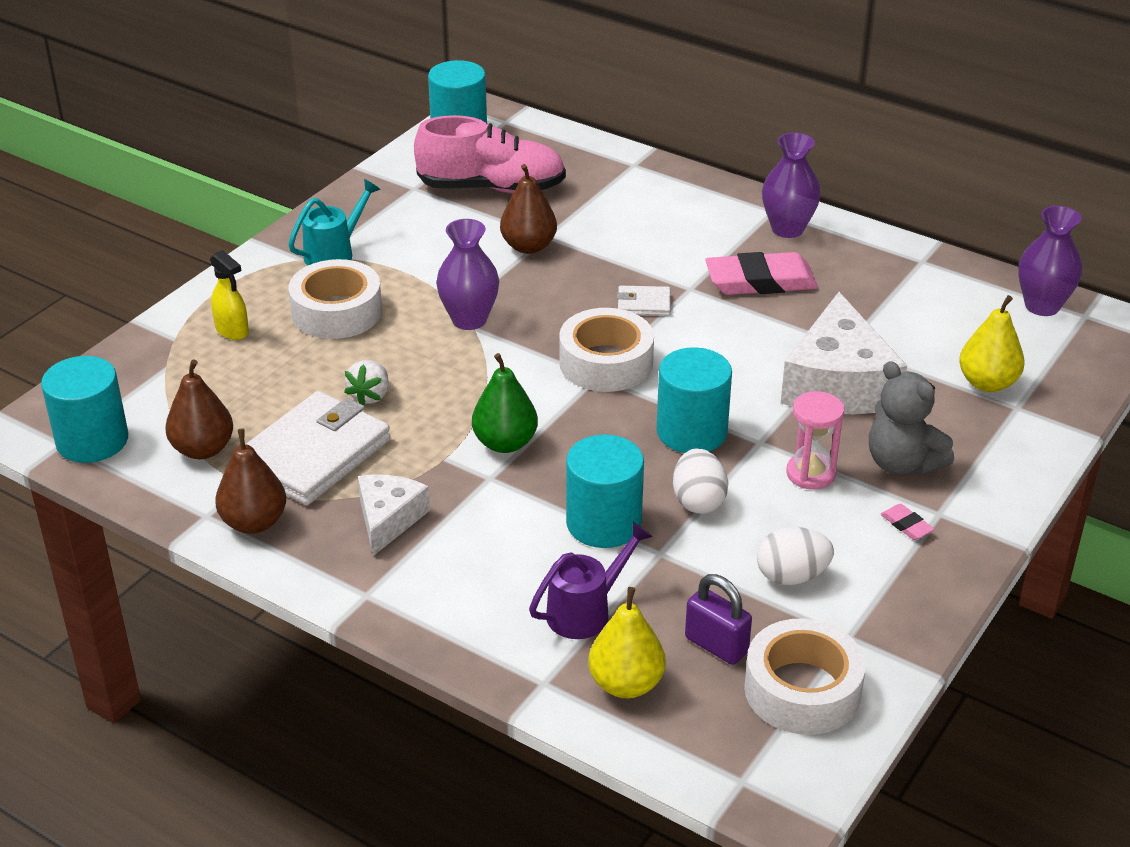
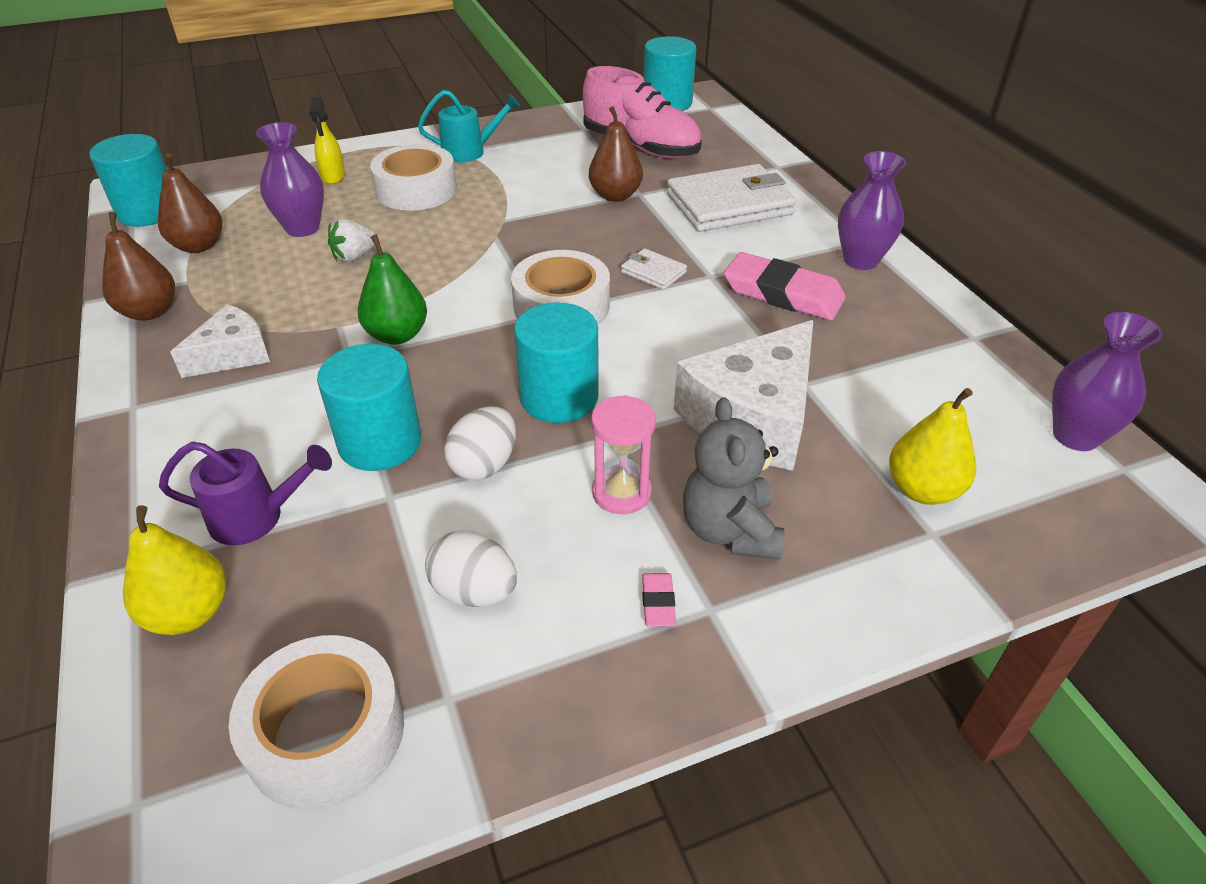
camera: 35 degrees right, 5 degrees up
white wallet [246,391,390,505] -> white wallet moved to [667,164,796,232]
purple vase [436,219,499,330] -> purple vase moved to [256,122,324,237]
purple padlock [685,574,752,665] -> none

